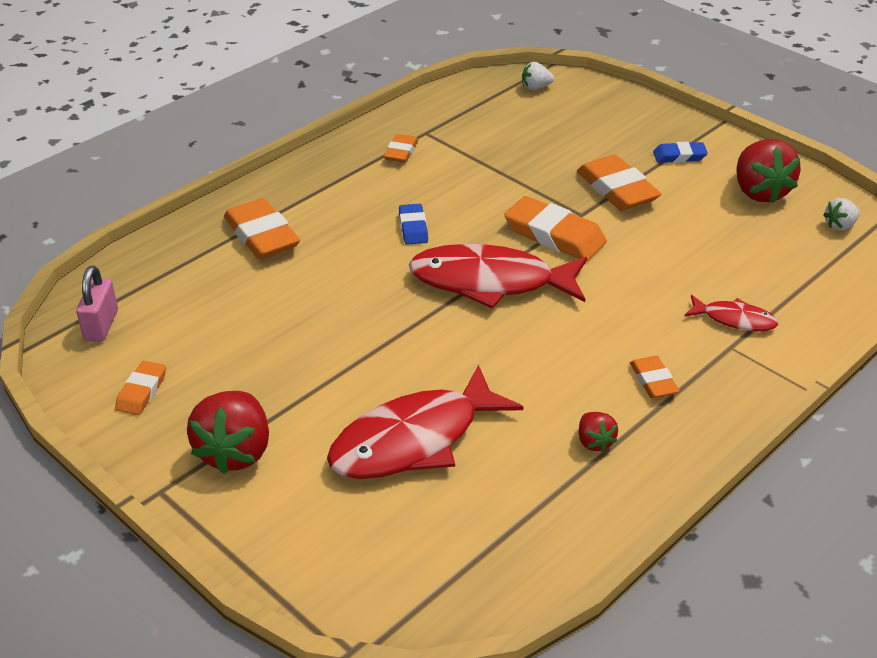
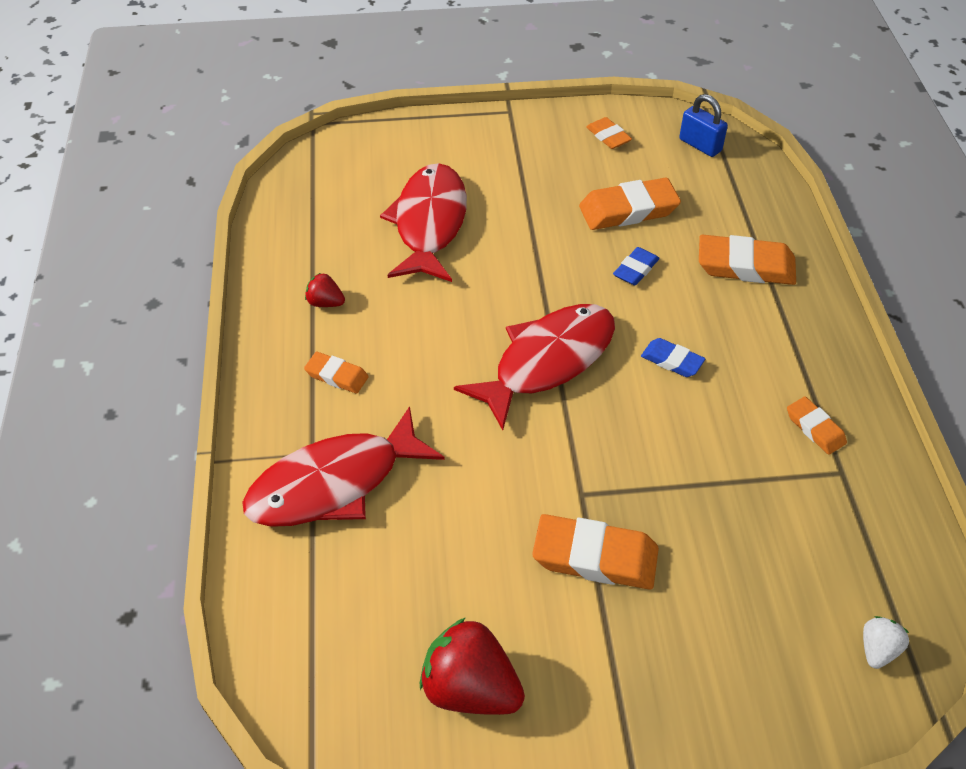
camera: 130 degrees right, 10 degrees up
pink padlock [76,266,118,342] -> blue padlock [679,94,728,157]
red strawberry [187,391,269,474] -> none
orange eraser [504,196,607,261] -> orange eraser moved to [579,178,681,230]
blue eraser [653,142,708,163] -> blue eraser moved to [613,247,659,285]
red fish [684,295,778,331] -> red fish [242,406,445,527], size x2.04
white strawberry [823,198,860,231] -> none

